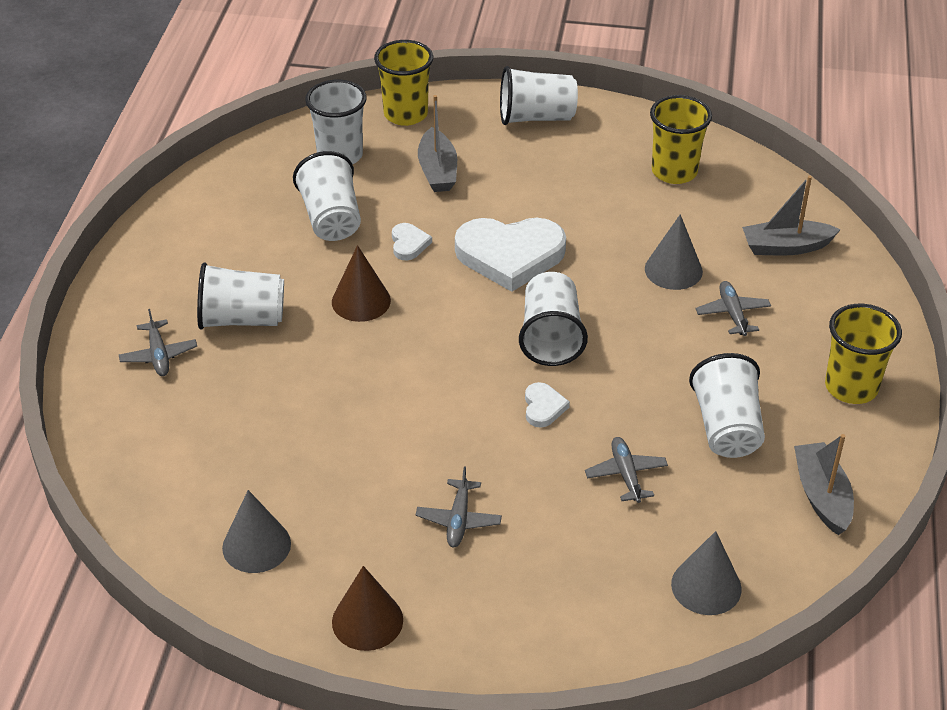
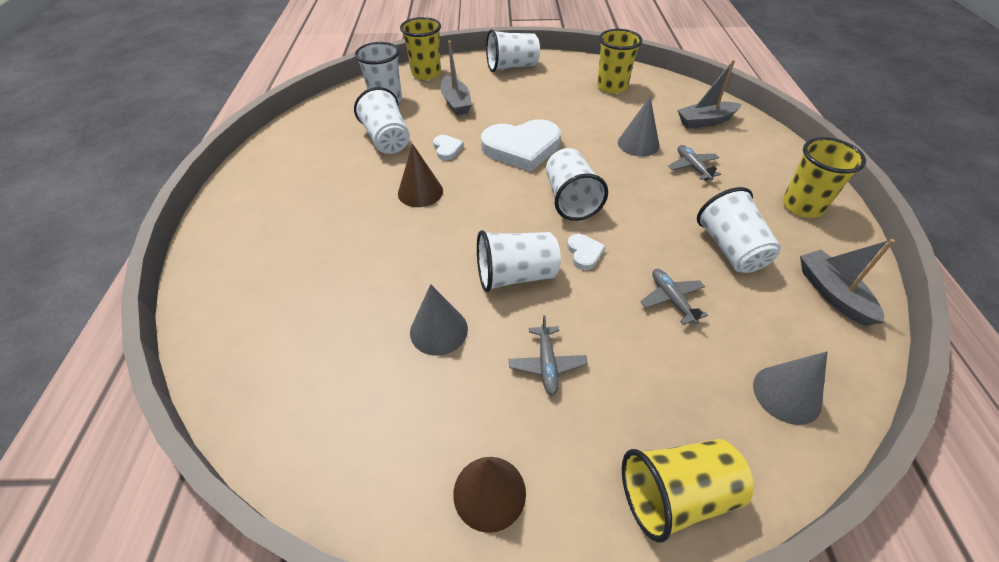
camera: 10 degrees left, 5 degrees up
grey plane [119,309,197,376] -> none
white cup [197,262,284,330] -> white cup moved to [477,230,561,292]
grey cone [222,490,291,573] -> grey cone moved to [410,284,468,356]
none -> yellow cup [622,439,753,543]

